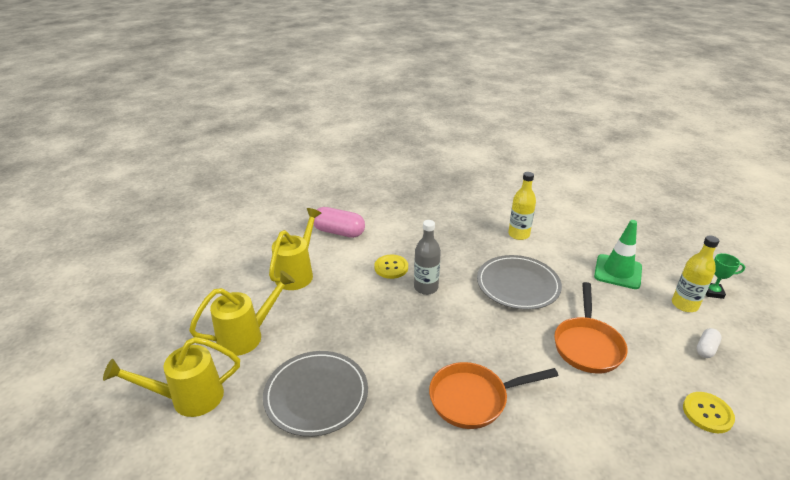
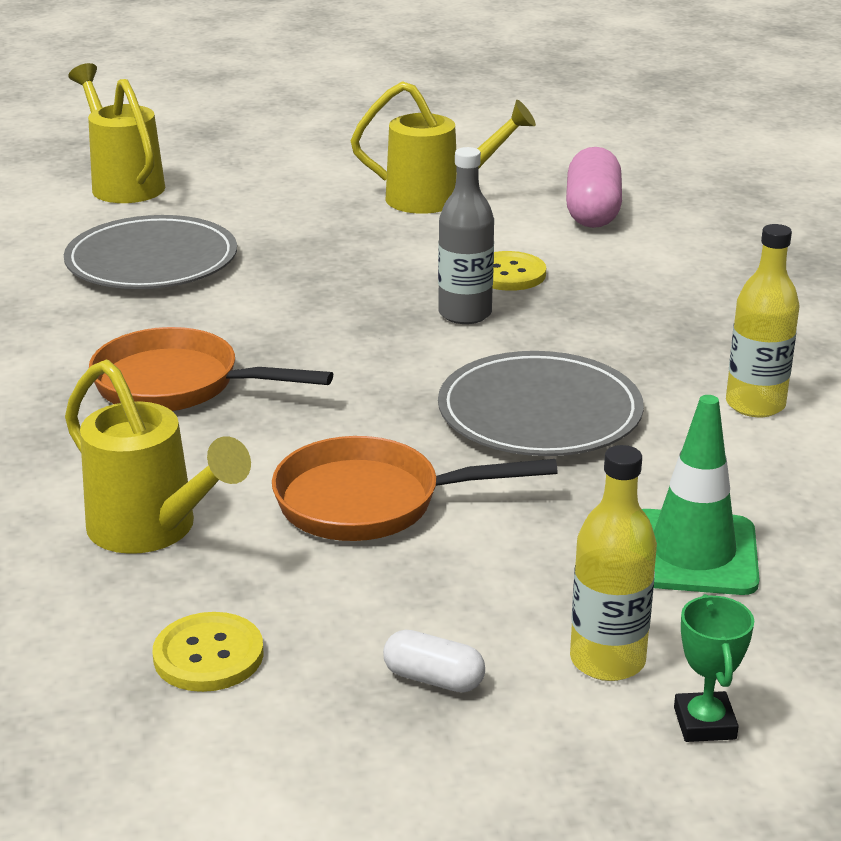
camera: 75 degrees right, 5 degrees down
yellow watering can [189,270,295,356] -> yellow watering can moved to [65,359,251,554]
orange pan [429,362,558,429] -> orange pan turned 45 degrees counterclockwise [89,327,333,411]

